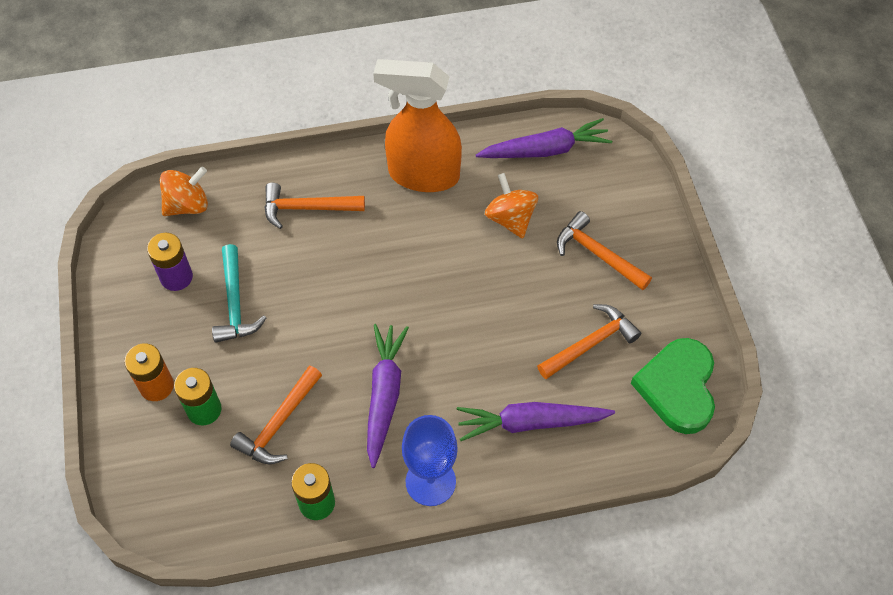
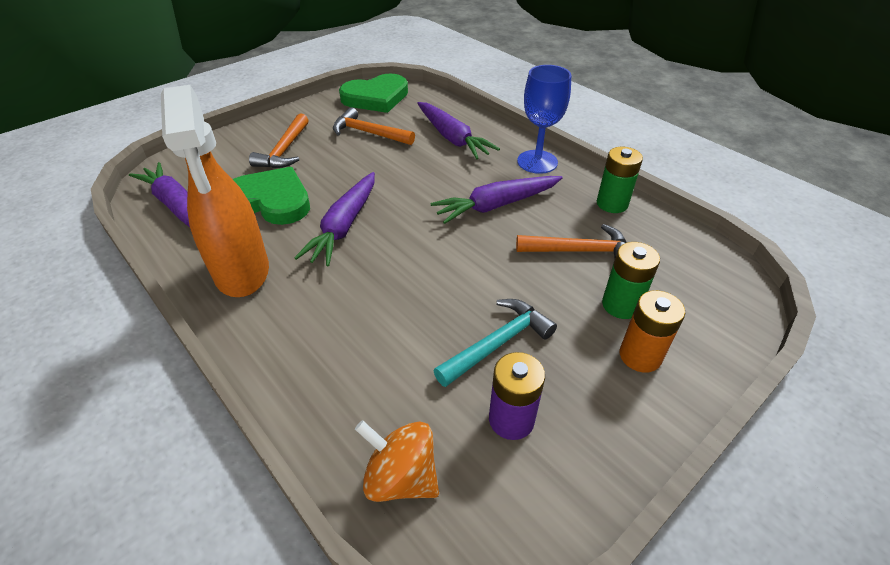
camera: 120 degrees left, 15 degrees down
orange hammer [264,183,365,229] -> none
orange spinning top [485,173,538,239] -> green heart [233,167,310,225]
none -> purple carrot [294,172,375,266]

